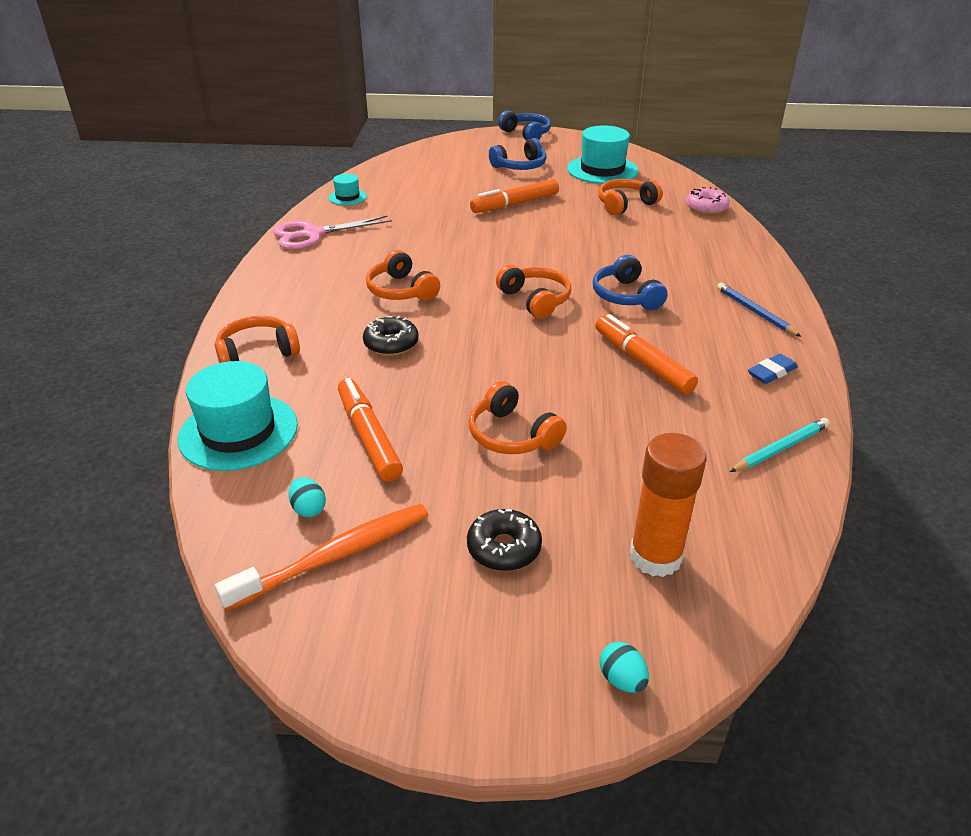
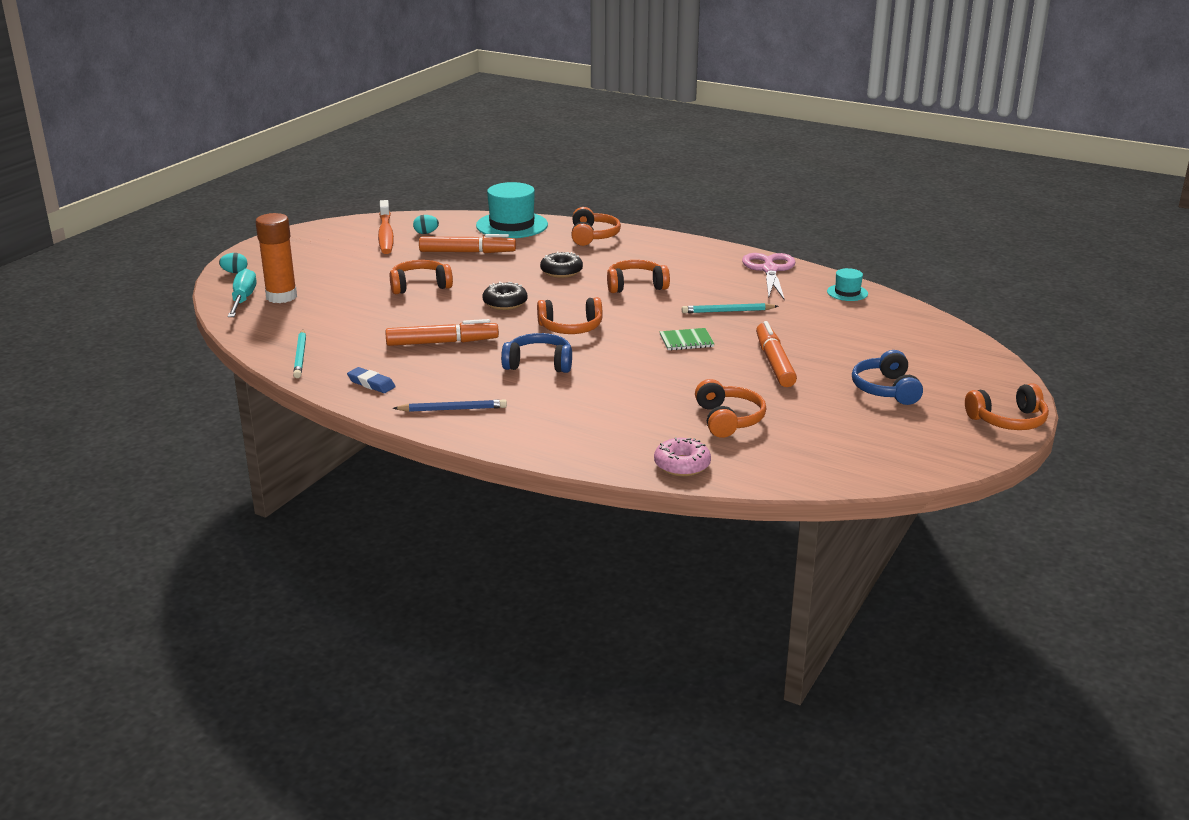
camera: 115 degrees right, 10 degrees down
black donut [467,509,542,571] -> black donut moved to [483,282,527,310]
blue headphones [498,111,551,141] -> orange headphones [965,383,1049,430]
turquoise hat [567,125,638,184] -> none
blue eraser [748,354,798,384] -> blue eraser turned 45 degrees counterclockwise [347,367,396,393]
none -> turquoise screwdriver [227,268,257,317]
none -> green notebook [660,328,715,351]
none -> turquoise pencil [682,303,779,313]

